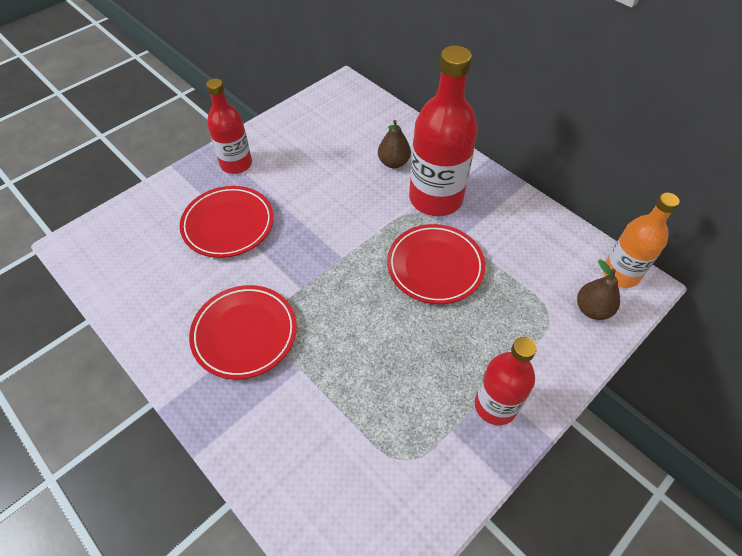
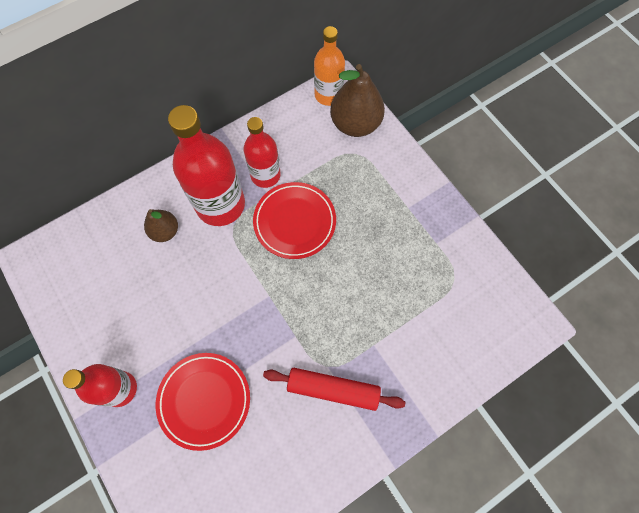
camera: 80 degrees left, 15 degrees up
red plate [189,285,297,379] -> red rolling pin [263,368,405,411]
red bottle [475,337,537,425] -> red bottle moved to [243,117,281,188]
brown pear [577,260,620,320] -> brown pear [330,64,385,137], size x1.76

